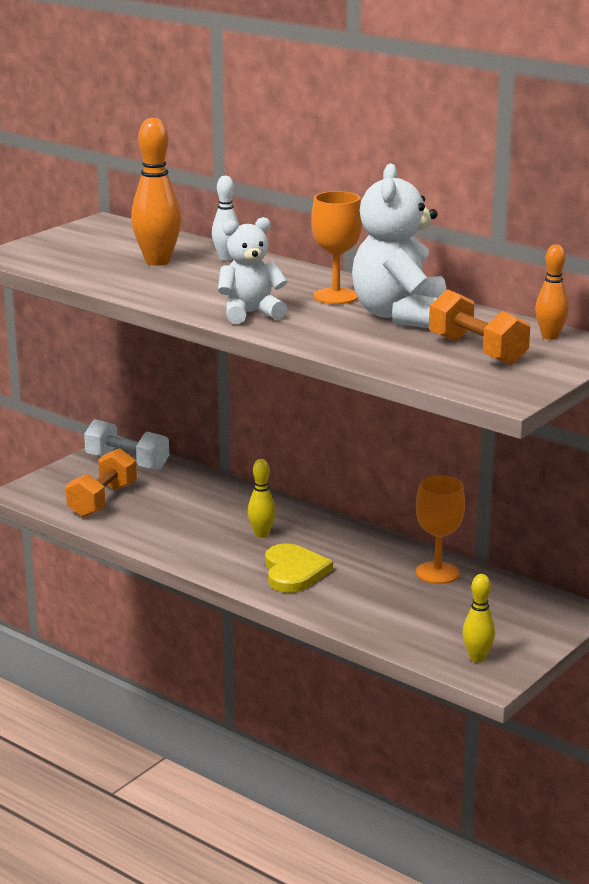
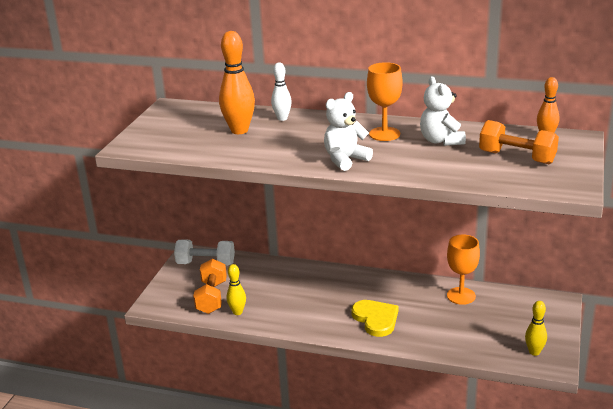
camera: 20 degrees left, 5 degrees up
yellow bowling pin [247,459,276,538] -> yellow bowling pin moved to [227,264,246,315]
white teddy bear [352,163,446,328] -> white teddy bear [420,76,466,146], size x0.65

